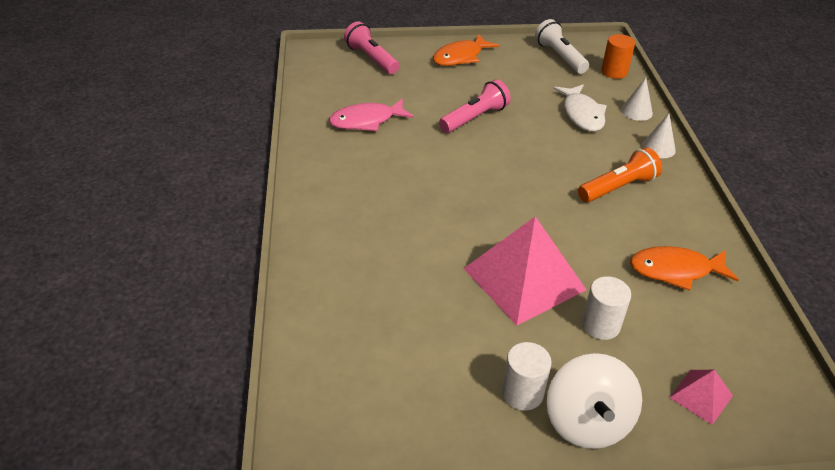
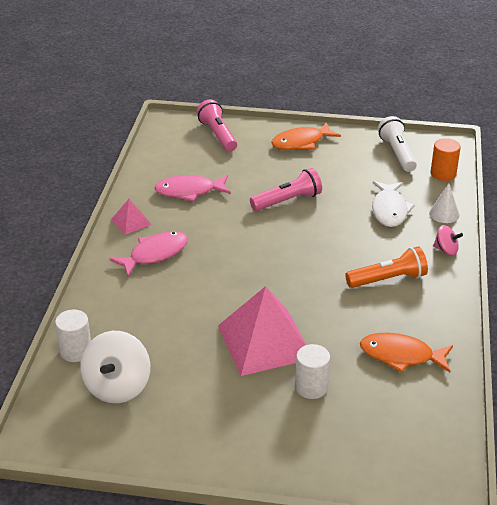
camera: 15 degrees right, 5 degrees down
white cylinder [502,342,552,410] -> white cylinder moved to [55,310,91,362]
white spinning top [546,353,642,449] -> white spinning top moved to [80,331,150,403]
white cone [642,113,676,158] -> pink spinning top [433,225,463,255]
pink pyramid [669,370,733,425] -> pink pyramid moved to [111,199,152,235]
none -> pink fish [109,231,188,276]

